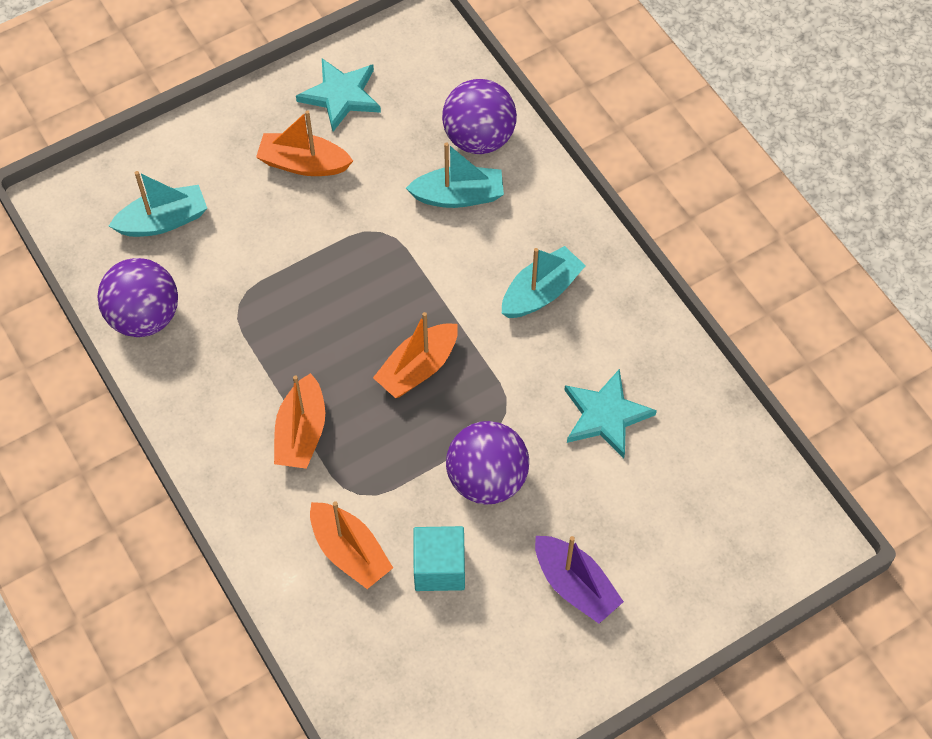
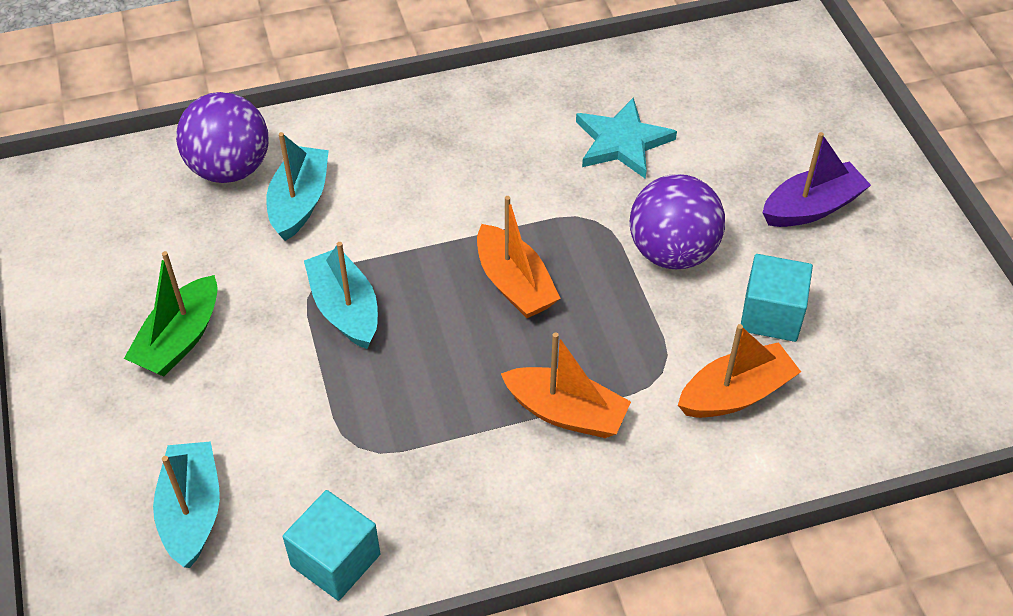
camera: 75 degrees left, 10 degrees down
purple ball [97,258,178,337] -> turquoise cube [283,490,380,601]
orange boat [256,110,353,176] -> green boat [124,251,218,377]
turquoise star [296,58,381,132] -> none
turquoise boat [502,246,586,318] -> turquoise boat moved to [304,242,378,349]

